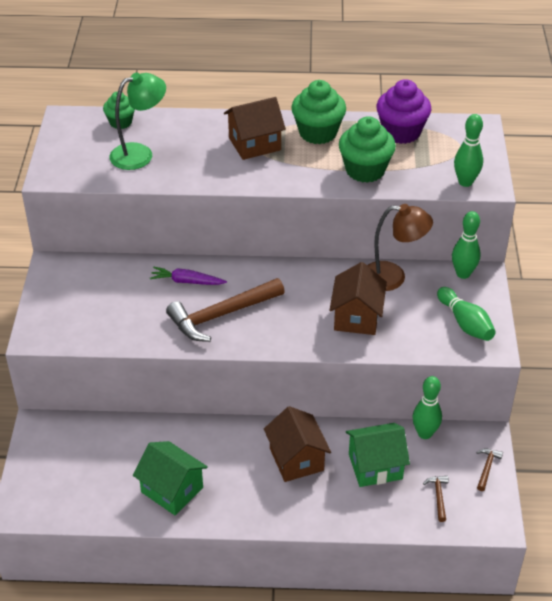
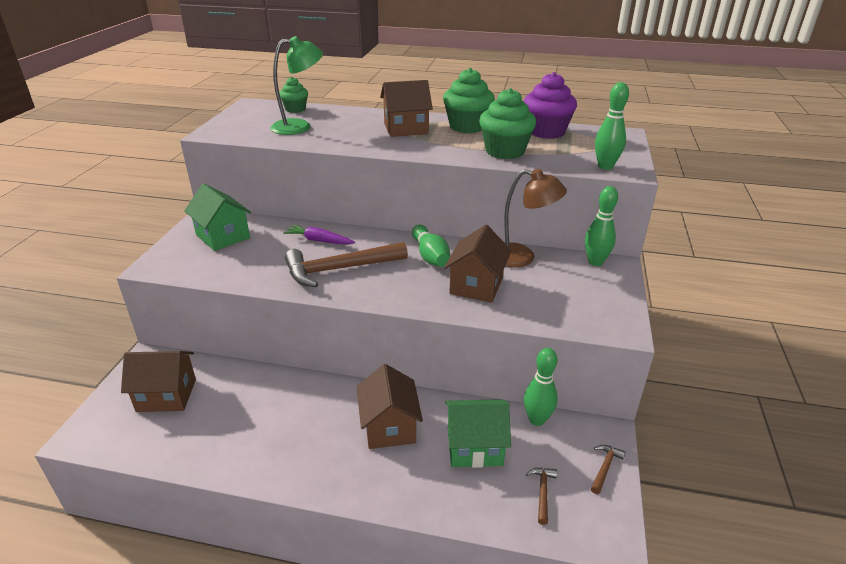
camera: 10 degrees right, 10 degrees down
green house [133,441,208,515] -> green house moved to [184,183,251,251]
green bowling pin [437,287,496,341] -> green bowling pin moved to [412,225,450,267]
none -> brown house [121,351,196,412]

